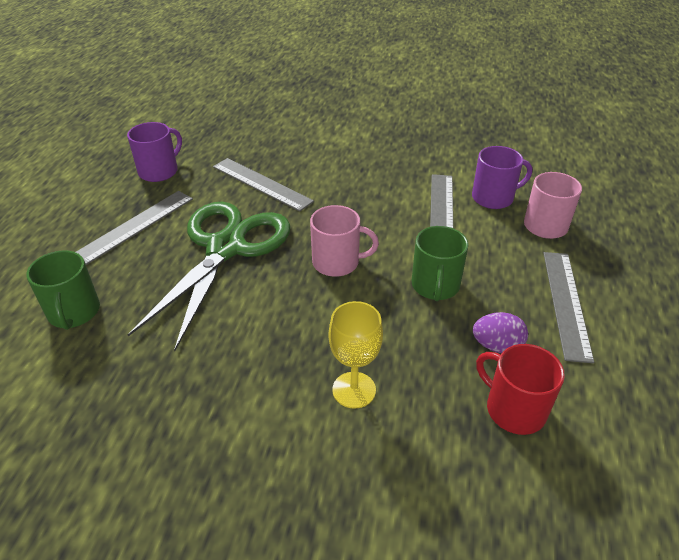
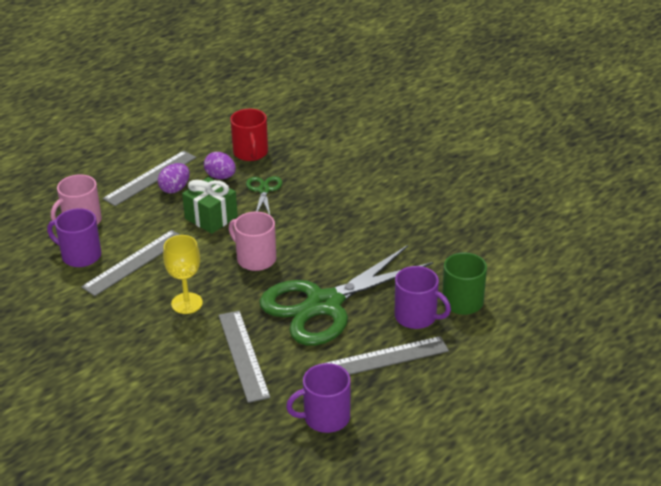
camera: 145 degrees left, 5 degrees down
yellow goblet [328,301,383,409] -> yellow goblet moved to [163,235,203,314]
green mug [412,226,468,301] -> green gift [182,177,238,234]
none -> purple egg [158,163,190,194]
none -> green scissors [246,176,282,215]
none -> purple mug [395,266,451,329]

